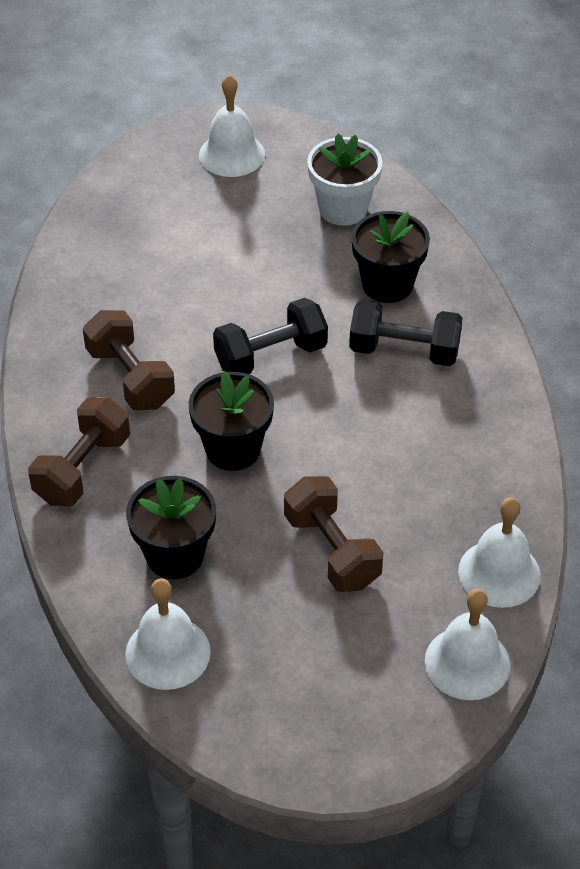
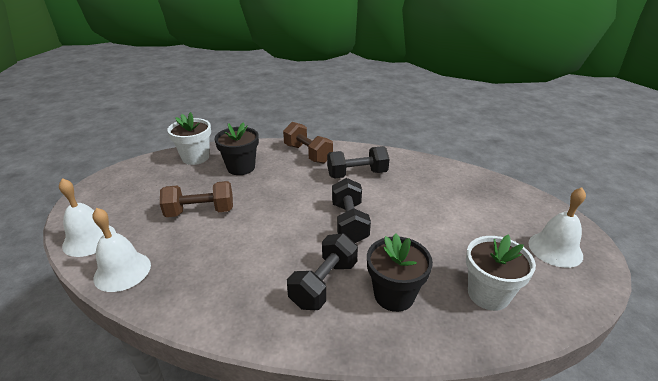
camera: 110 degrees right, 15 degrees down
brown dumbbell [83,310,175,410] -> black dumbbell [327,146,389,178]
white bell [125,578,211,690] -> white flower pot [167,112,211,165]
black flower pot [189,371,274,471] -> none

